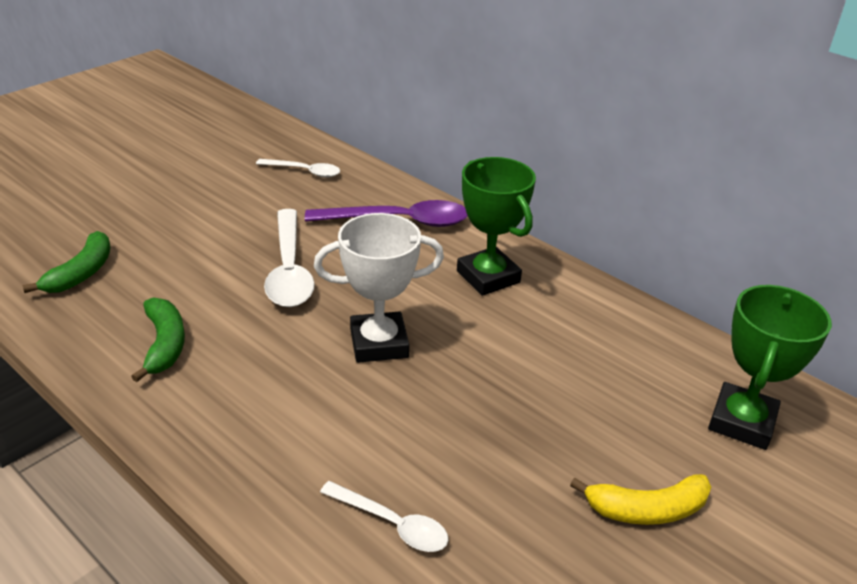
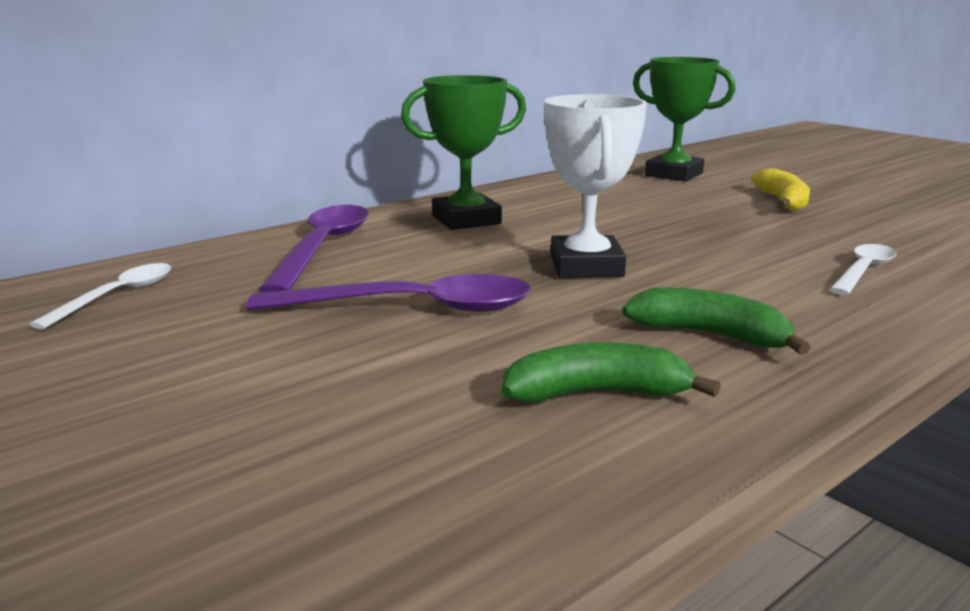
camera: 80 degrees left, 15 degrees down
green banana [22,231,111,293] -> green banana moved to [622,287,811,355]
white spoon [264,209,315,307] -> purple spoon [246,274,532,312]

